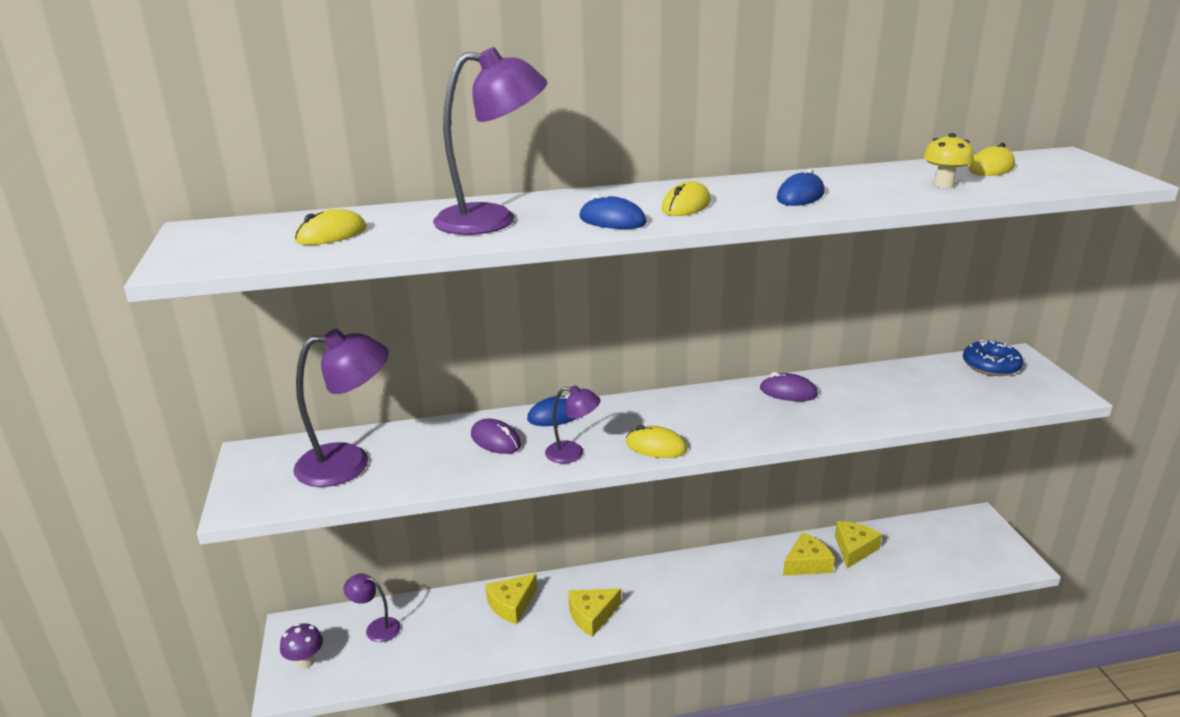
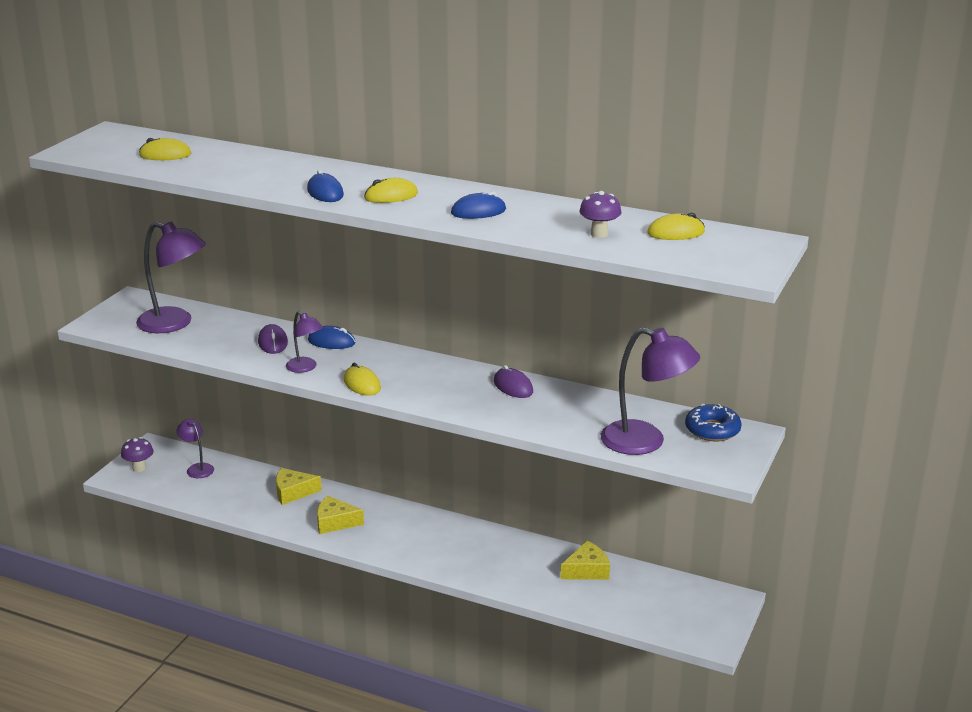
camera: 35 degrees right, 0 degrees up
purple lamp [433,47,547,235] -> purple lamp moved to [601,327,700,455]
yellow cheese [783,532,835,576] -> none
yellow mushroom [923,133,974,188] -> purple mushroom [579,191,621,238]

